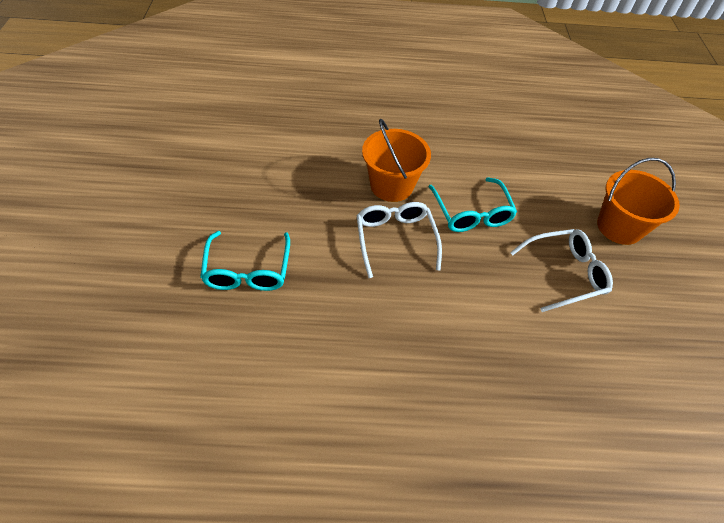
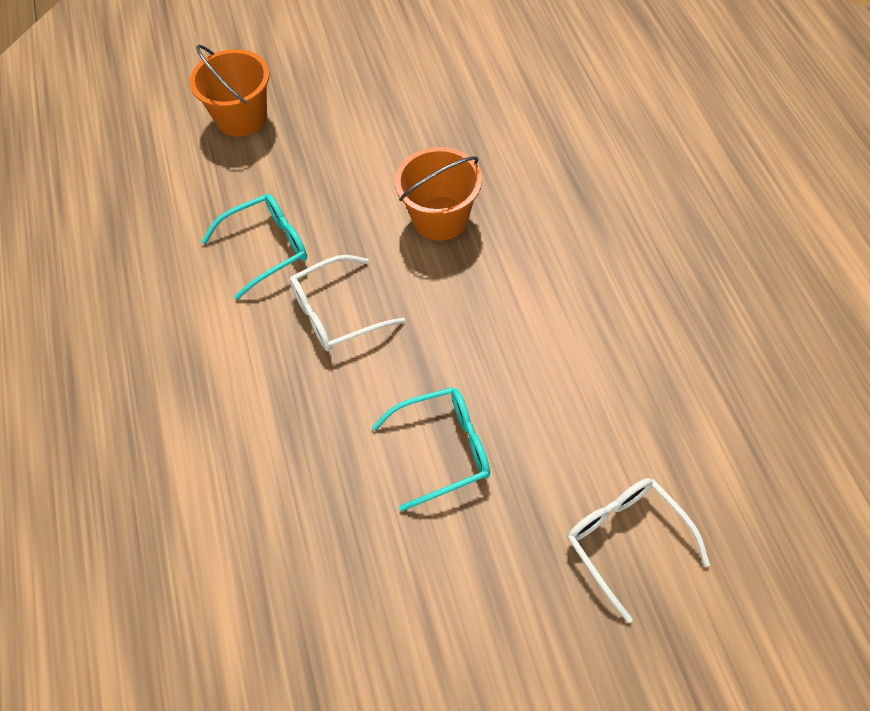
camera: 100 degrees left, 5 degrees up
orange bucket [362,119,431,202] -> orange bucket moved to [395,147,482,241]
white glasses [510,229,613,312] -> white glasses moved to [567,478,710,623]

